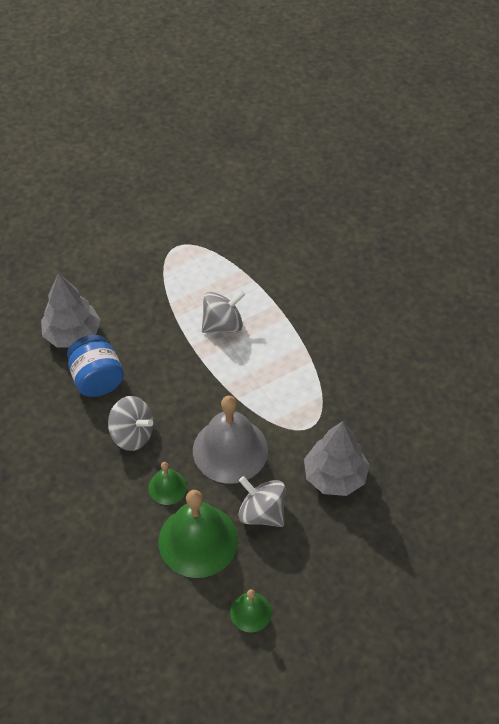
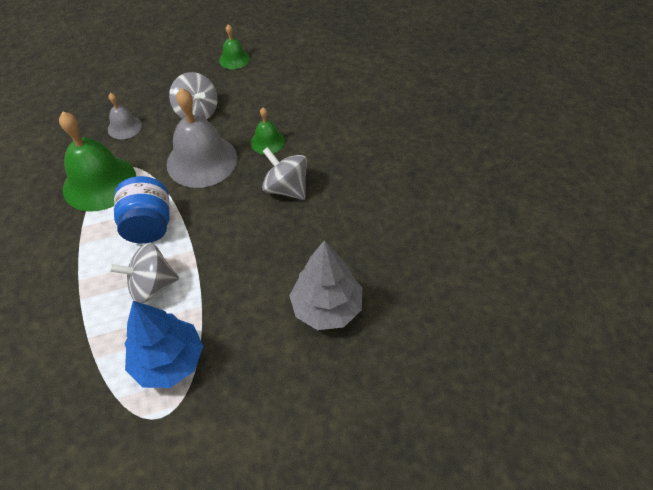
camera: 165 degrees left, 0 degrees up
blue jar [67,335,124,397] -> blue jar moved to [114,176,170,244]
green bell [159,490,238,578] -> green bell moved to [59,112,136,212]
grey tree [304,421,370,496] -> grey bell [108,93,142,139]
none -> blue tree [124,301,203,388]

